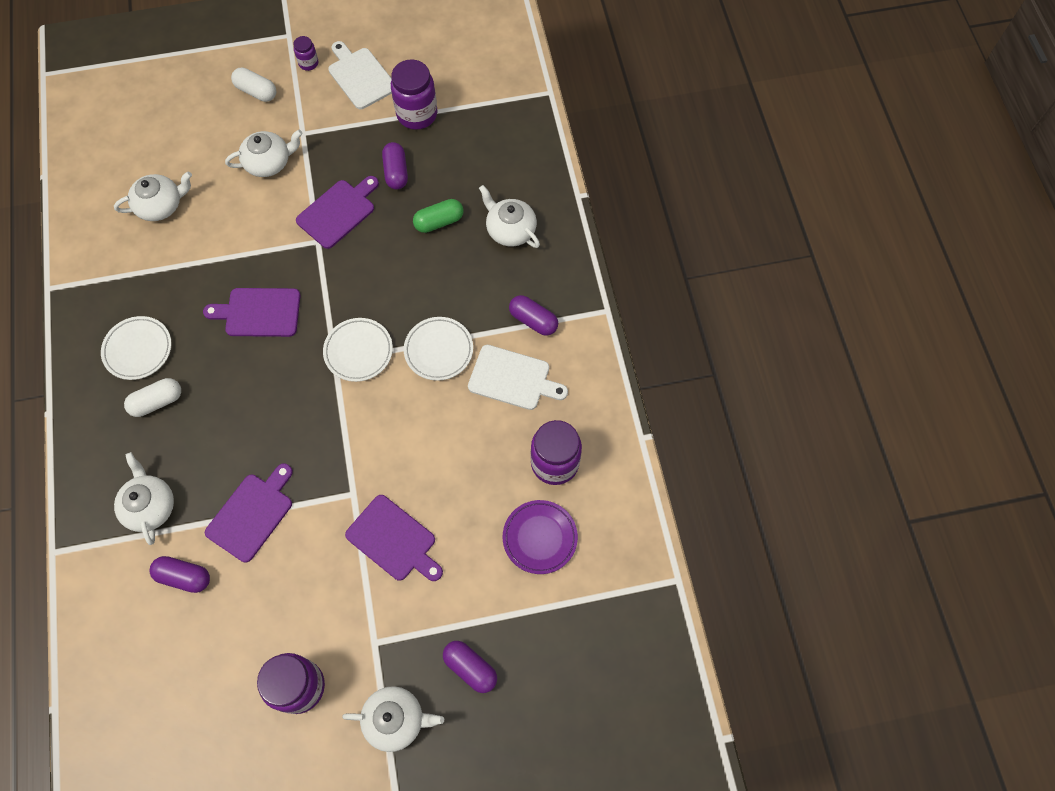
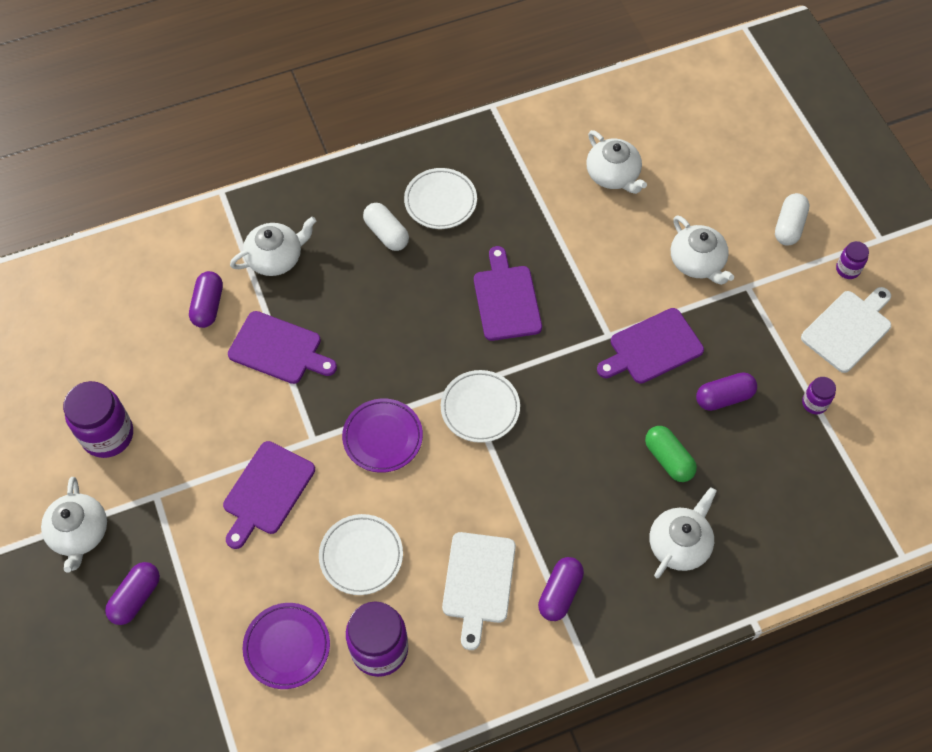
camera: 80 degrees right, 5 degrees down
purple cutting board [296,176,379,249] -> purple cutting board turned 120 degrees clockwise [597,308,704,384]
purple jar [391,59,437,130] -> purple jar [802,377,836,414], size x0.50
white plate [404,317,473,381] -> white plate moved to [319,514,403,595]
none -> purple plate [342,398,423,473]

